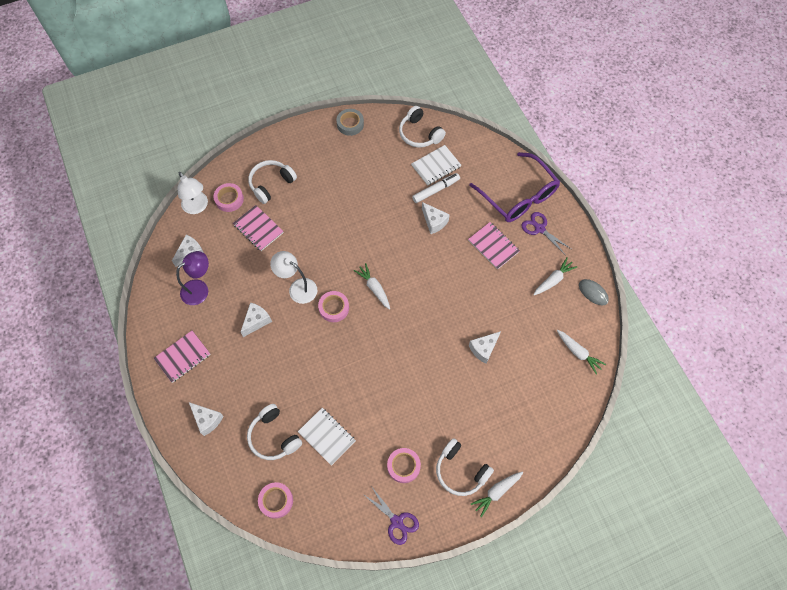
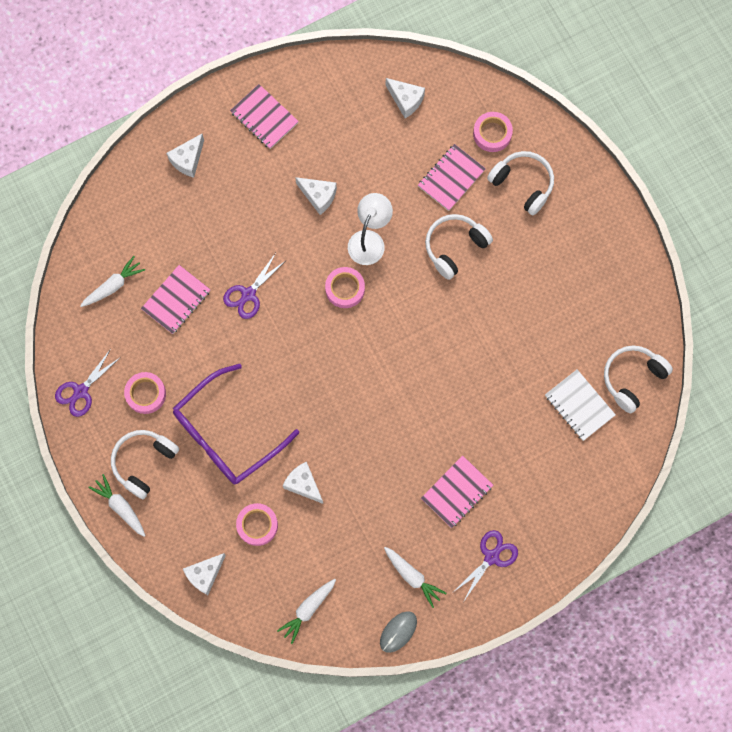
camera: 85 degrees right, 10 degrees up
purple lamp [176,251,209,305] -> none
white lamp [178,172,208,214] -> none
white headphones [247,404,302,460] -> white headphones moved to [425,214,493,280]
pink tape [258,482,293,519] -> pink tape moved to [236,503,278,546]
white notebook [298,408,356,466] -> pink notebook [141,265,211,334]
grey tape [336,109,364,136] -> none
white carrot [354,263,390,310] -> white carrot moved to [80,256,145,307]
white marker [412,173,460,203] -> none
white cheese [422,202,450,234] -> white cheese moved to [183,553,226,595]
purple glasses [469,152,560,222] -> purple glasses moved to [173,364,299,484]
none -> purple scissors [223,254,285,319]

